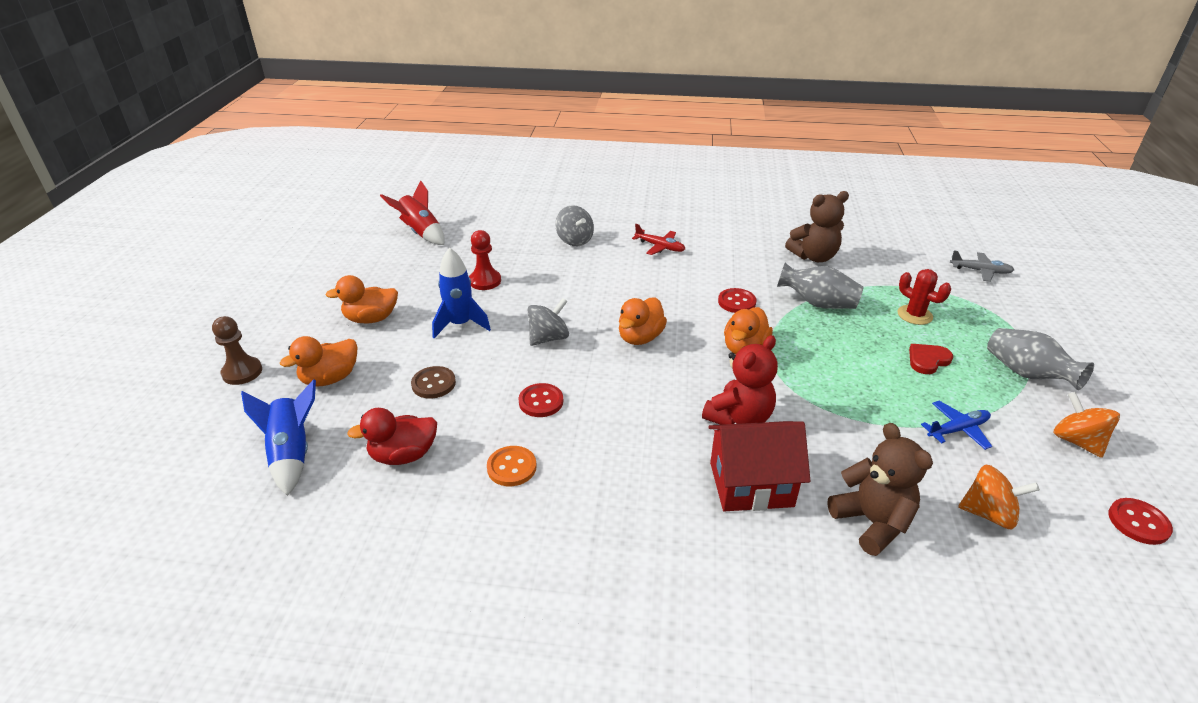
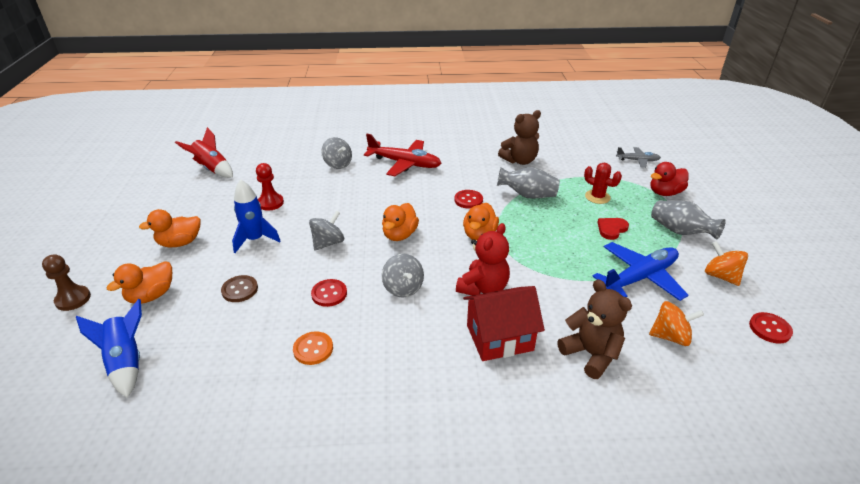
camera: 10 degrees left, 0 degrees up
red duck [347,408,437,465] -> red duck moved to [650,162,689,196]
red plane [632,224,685,255] -> red plane [364,134,441,176], size x1.83
blue plane [921,401,992,450] -> blue plane [592,242,688,301], size x1.83
none -> grey spinning top [382,254,424,298]

